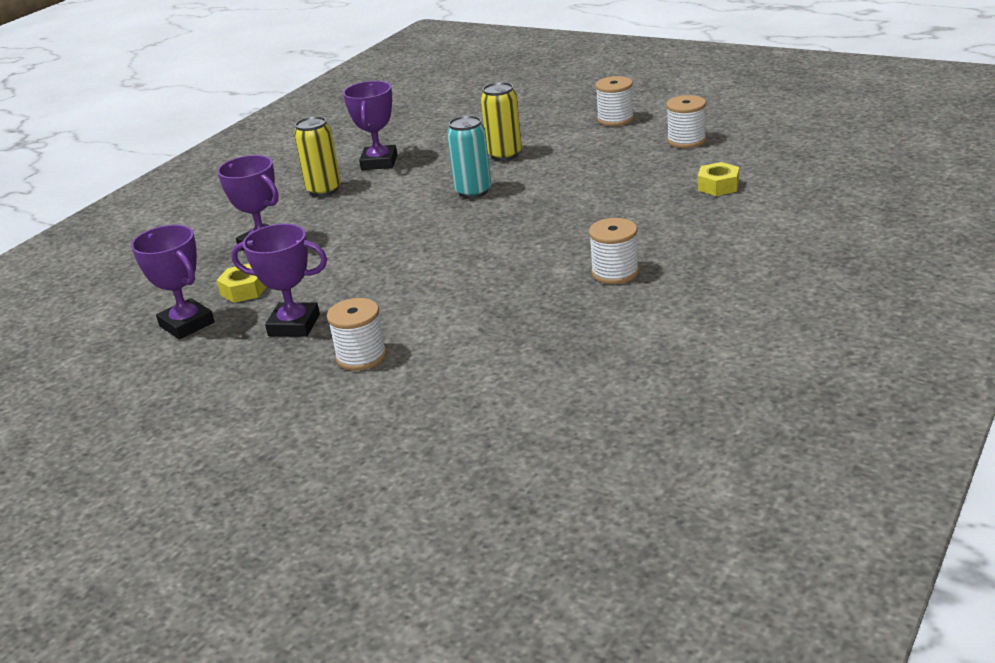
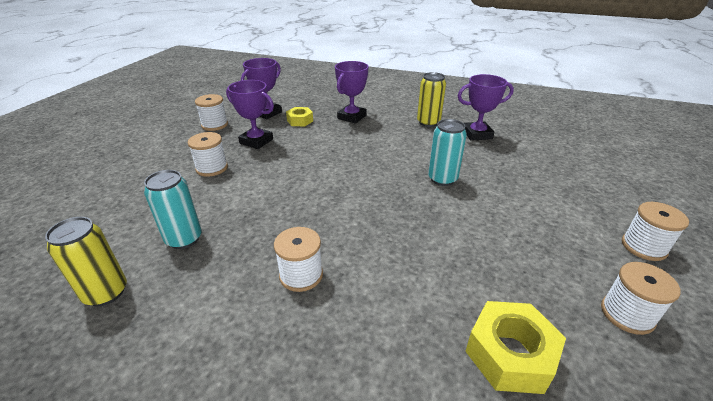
camera: 75 degrees right, 5 degrees up
purple trophy [231,224,327,337] -> purple trophy turned 60 degrees counterclockwise [226,80,274,149]
yellow can [481,82,522,161] -> yellow can moved to [45,217,127,306]
yellow nut [698,162,739,196] -> yellow nut [465,301,566,394], size x1.60
none -> turquoise can [144,170,202,249]
none -> white spool [195,94,228,131]

